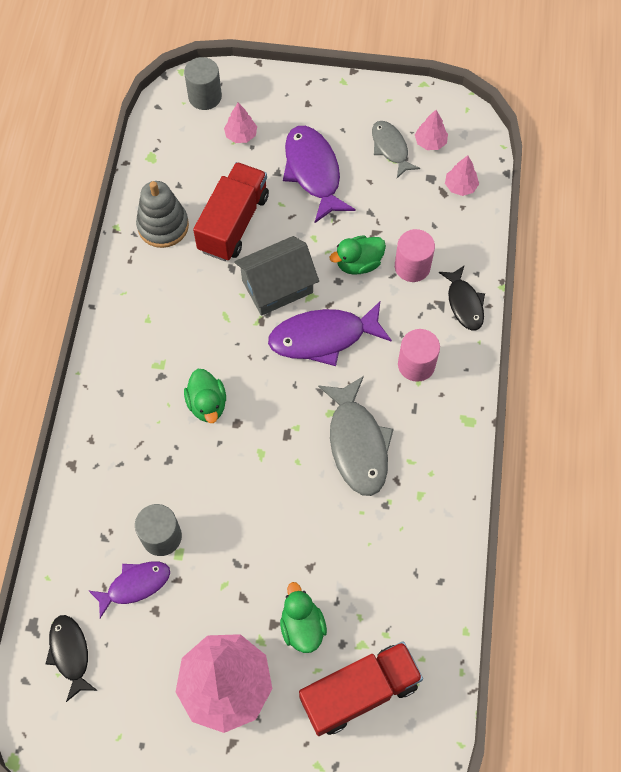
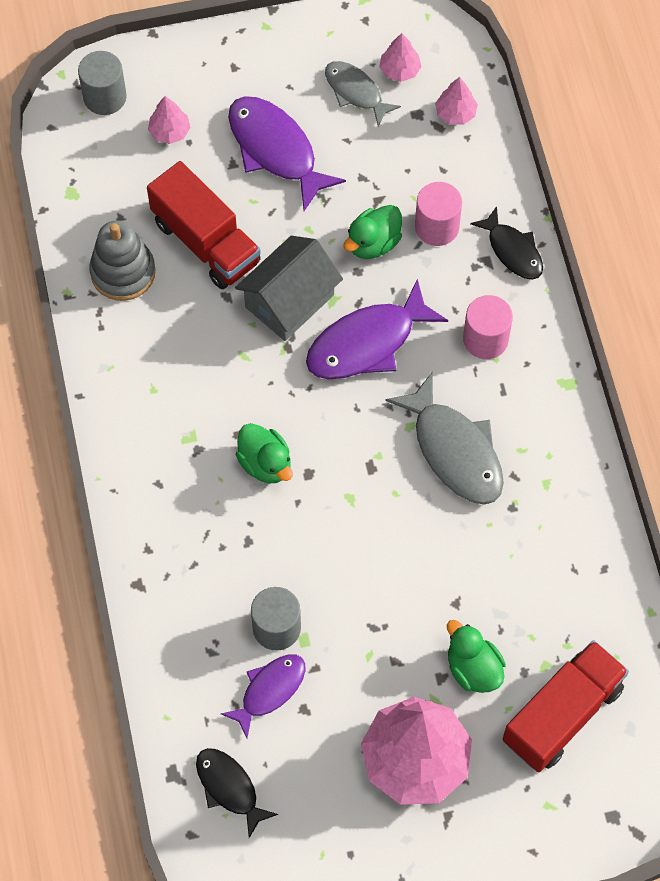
camera: 20 degrees left, 0 degrees up
red truck [193,162,269,261] -> red truck turned 135 degrees clockwise [147,161,261,289]

